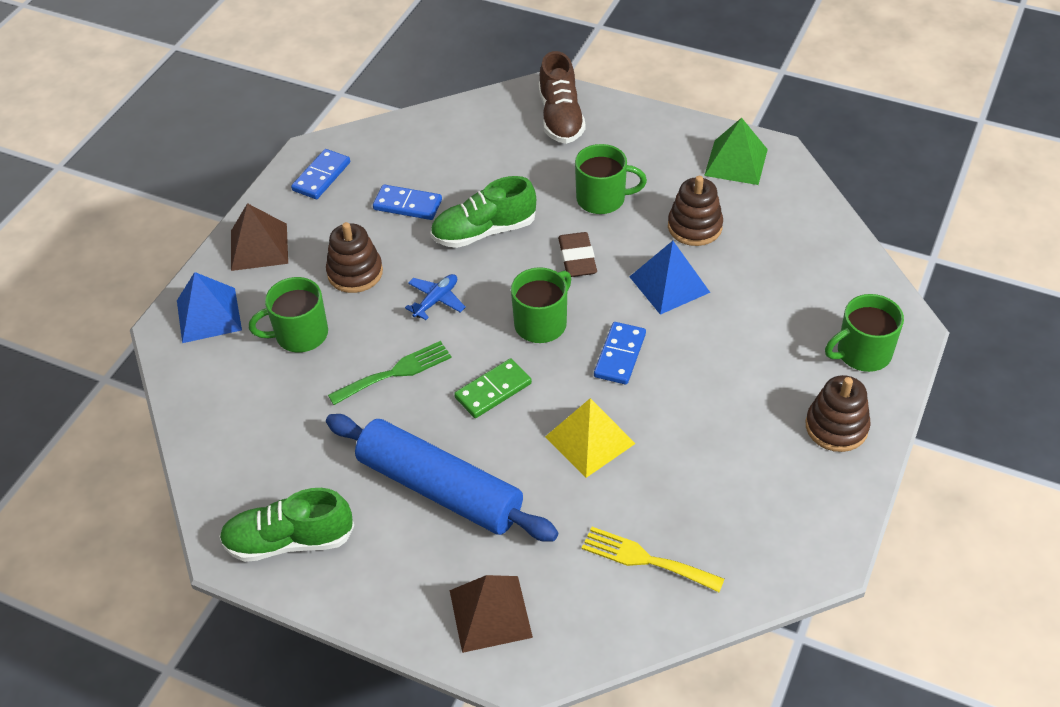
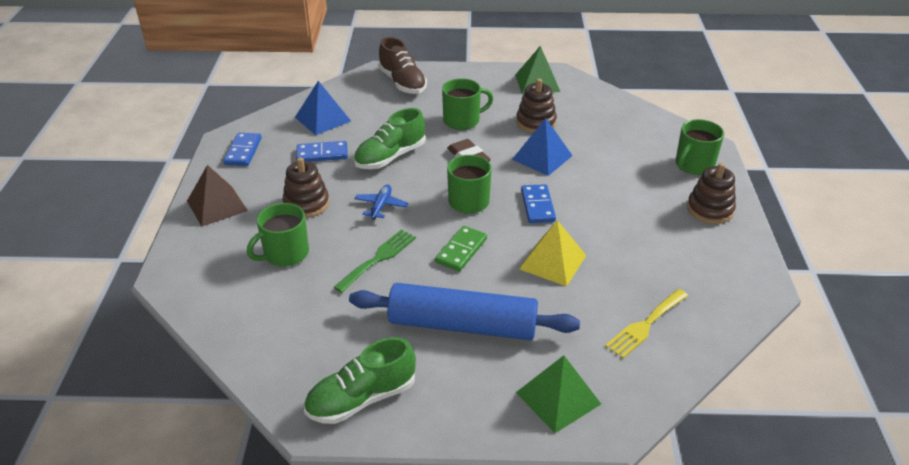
camera: 25 degrees left, 10 degrees down
blue pyramid [177,272,242,343] -> blue pyramid moved to [295,81,351,135]
brown pyramid [450,575,533,653] -> green pyramid [516,355,601,433]
yellow fork [582,527,725,592] -> yellow fork turned 45 degrees counterclockwise [605,289,688,358]

